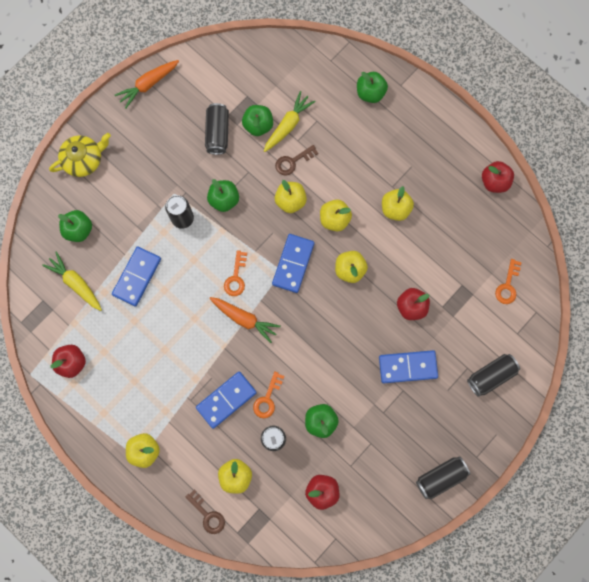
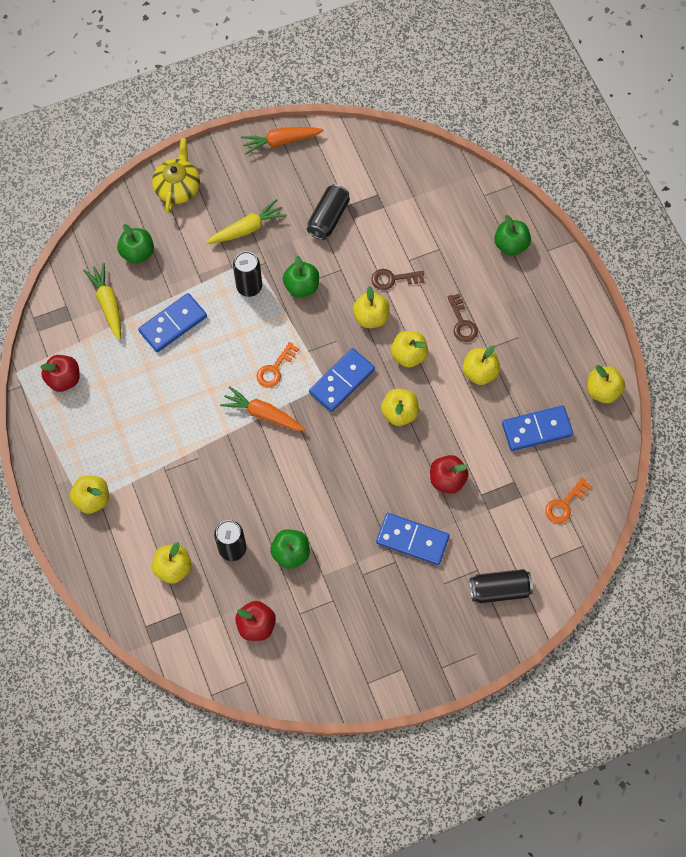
camera: 25 degrees right, 10 degrees down
yellow teapot [49,133,111,177] -> yellow teapot turned 75 degrees counterclockwise [152,138,200,213]
brown key [186,490,225,534] -> brown key moved to [448,294,478,342]
blue domino [196,371,257,429] -> blue domino moved to [502,406,573,451]
orange carrot [209,297,281,343] -> orange carrot turned 150 degrees clockwise [220,386,305,431]
green apple [242,105,273,136] -> none
orange key [253,371,284,418] -> none
yellow carrot [264,91,315,152] -> yellow carrot moved to [206,199,287,244]
black can [416,456,470,499] -> none
red apple [482,161,514,193] -> yellow apple [587,365,625,403]

